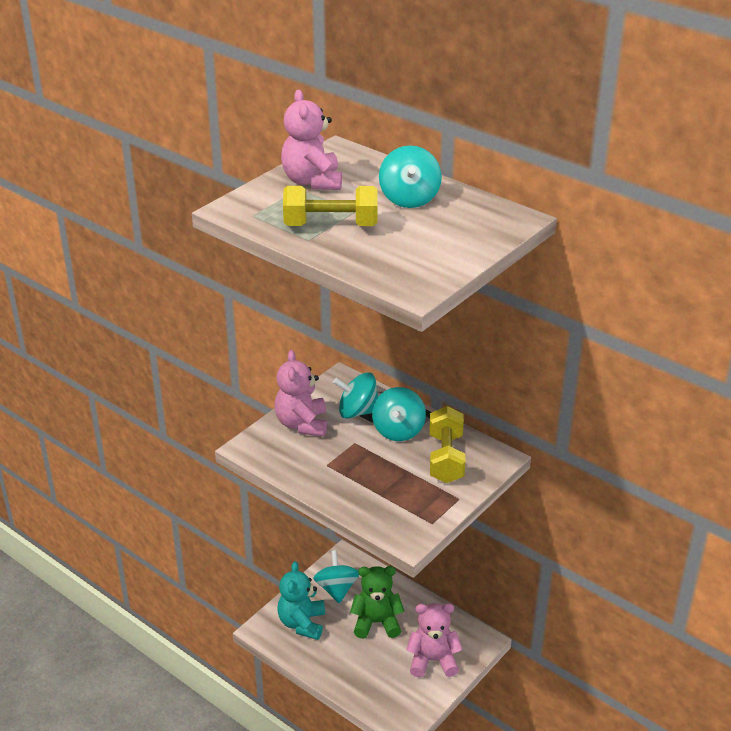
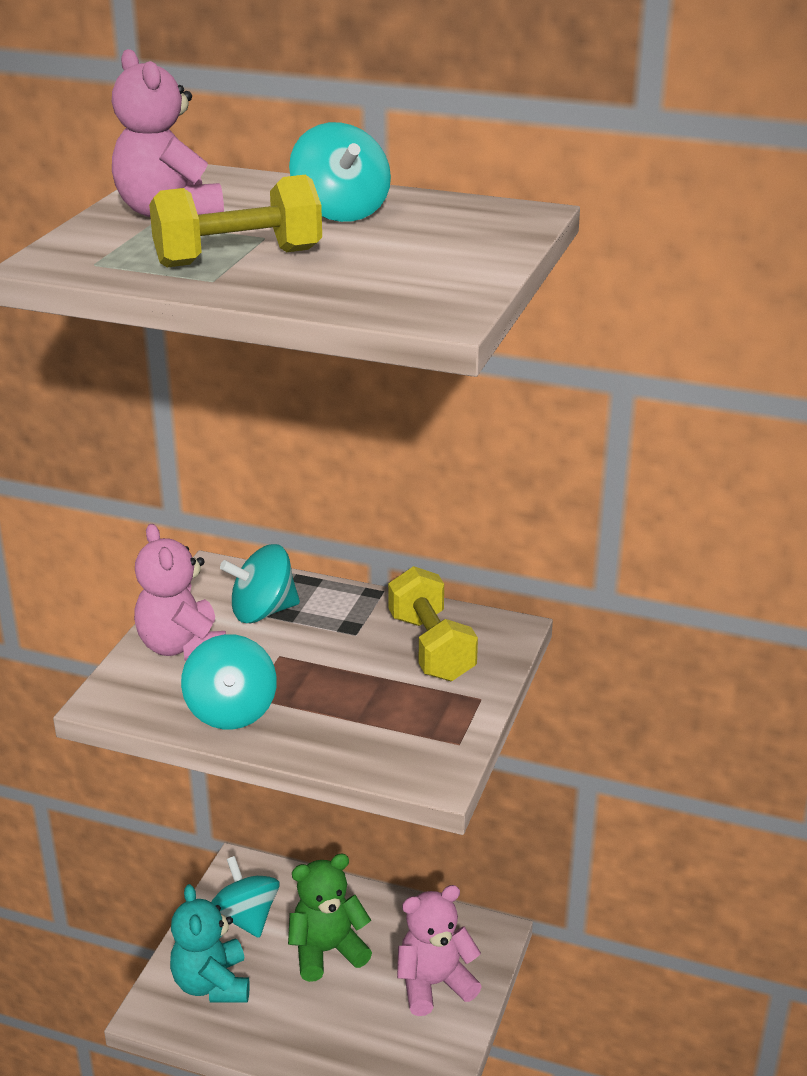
camera: 20 degrees left, 5 degrees down
turquoise spinning top [372,387,426,441] -> turquoise spinning top moved to [181,634,277,729]

